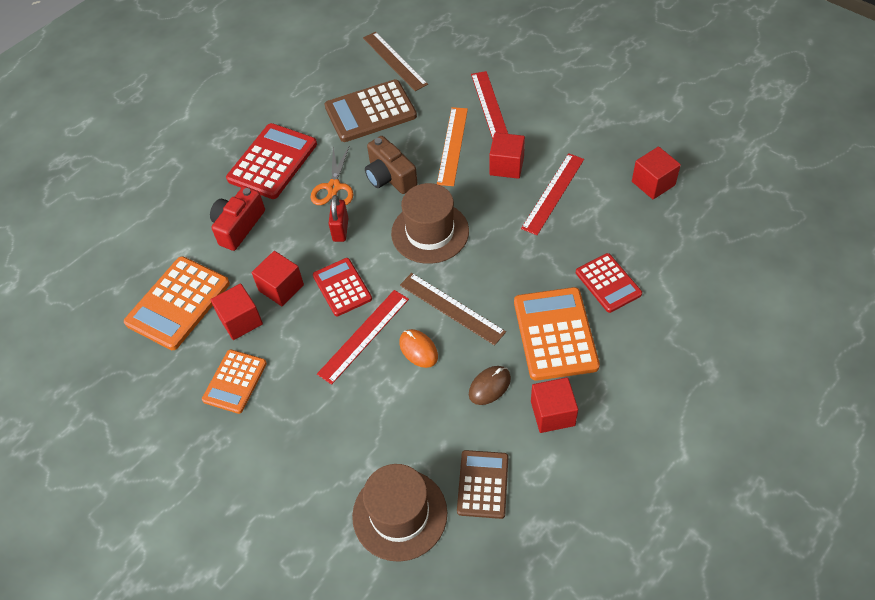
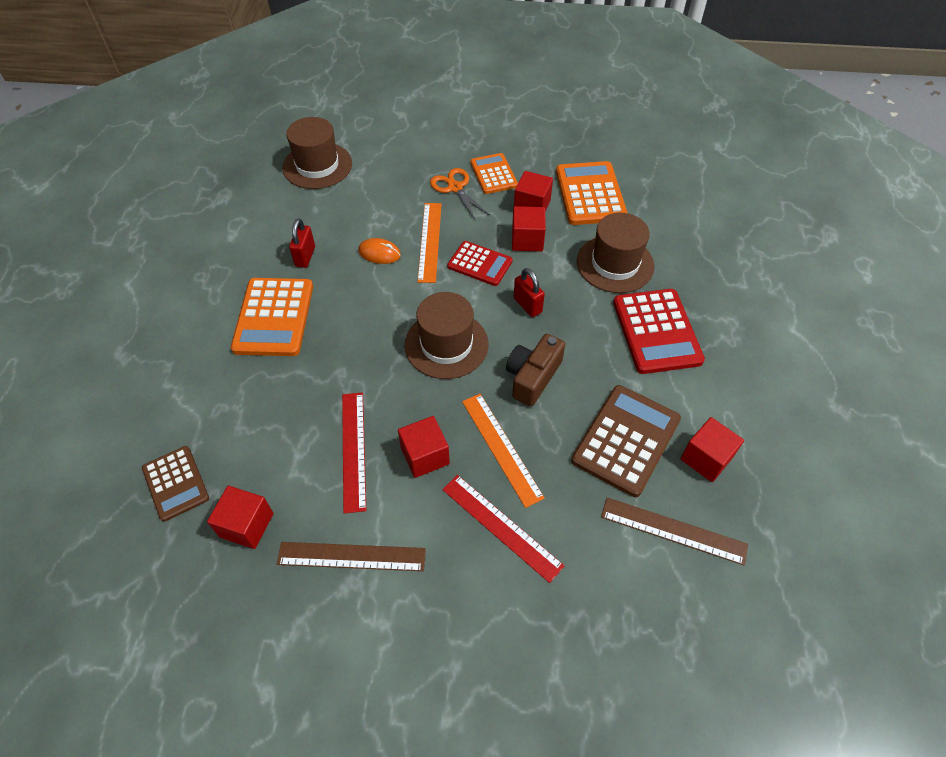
camera: 140 degrees right, 0 degrees up
red camera [210,186,265,251] -> brown hat [577,213,655,293]
orange scissors [310,147,353,205] -> orange scissors moved to [430,168,490,221]
red ruler [317,290,409,385] -> orange ruler [417,203,442,283]
brown camera [365,136,418,194] -> brown camera turned 75 degrees counterclockwise [506,334,565,406]
brown ruler [400,273,506,345] -> brown ruler moved to [277,542,426,571]
brown calculator [457,450,508,519] -> brown calculator moved to [142,446,209,522]
brown mouse [469,366,511,405] -> red padlock [289,218,315,268]
orange calculator [514,287,600,381] -> orange calculator turned 45 degrees clockwise [231,278,313,356]
red cube [531,377,578,433] -> red cube moved to [680,417,744,482]
red calculator [576,253,642,313] -> none

